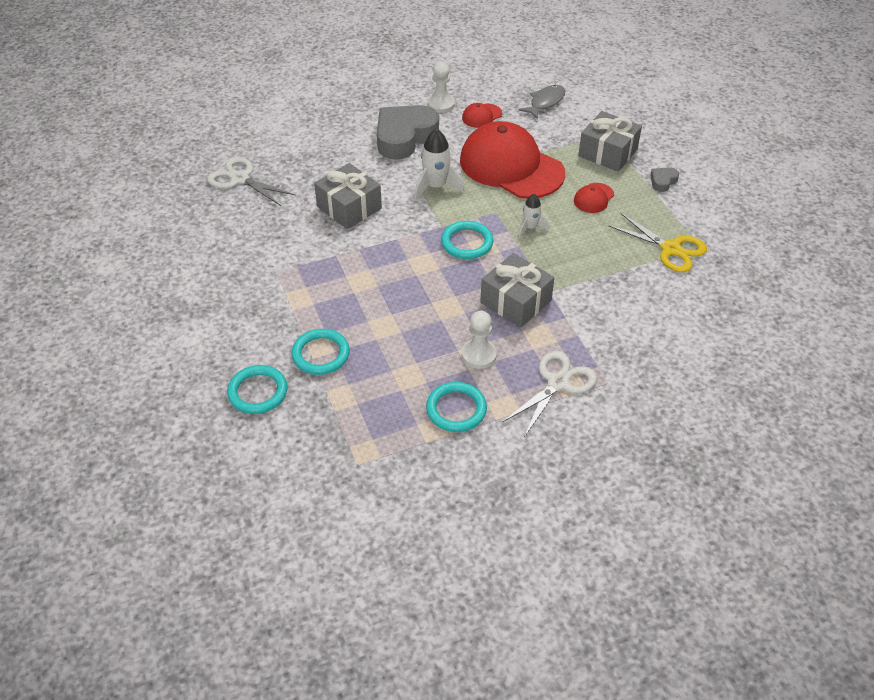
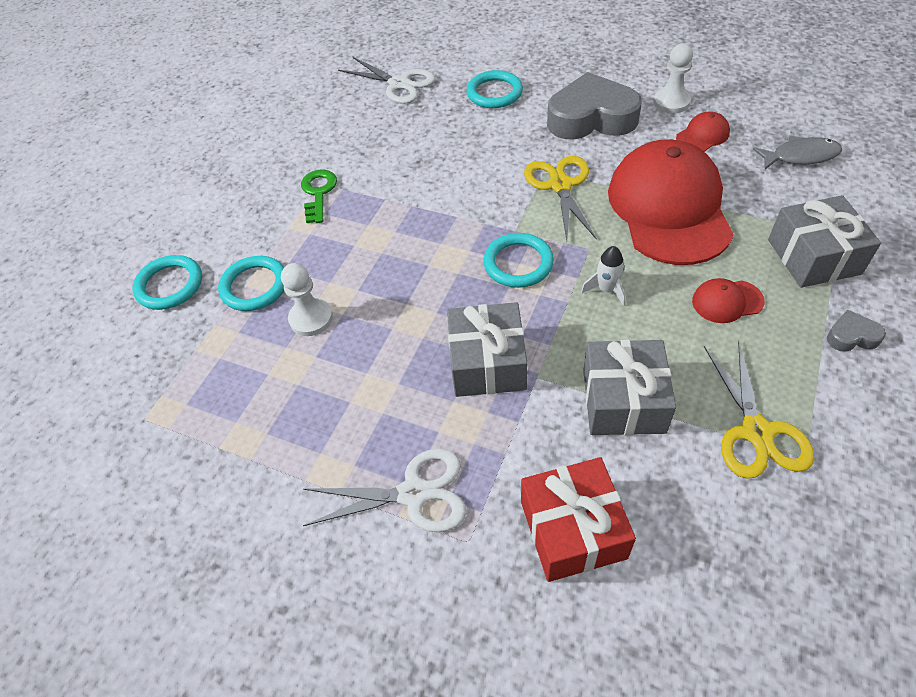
camera: 50 degrees right, 5 degrees up
white scissors [207,157,295,206] -> white scissors turned 135 degrees clockwise [338,57,436,104]
grey gift [314,163,382,229] -> grey gift moved to [583,340,676,435]
white rocket [414,129,464,200] -> yellow scissors [524,156,597,241]
turquoise ring [426,382,487,432] -> turquoise ring moved to [466,70,523,108]
red cap [462,103,502,128] -> red cap turned 135 degrees clockwise [676,111,730,152]
white pawn [462,311,497,369] -> white pawn moved to [281,263,333,336]
none -> green key [301,170,337,223]
none -> red gift [521,457,636,582]

